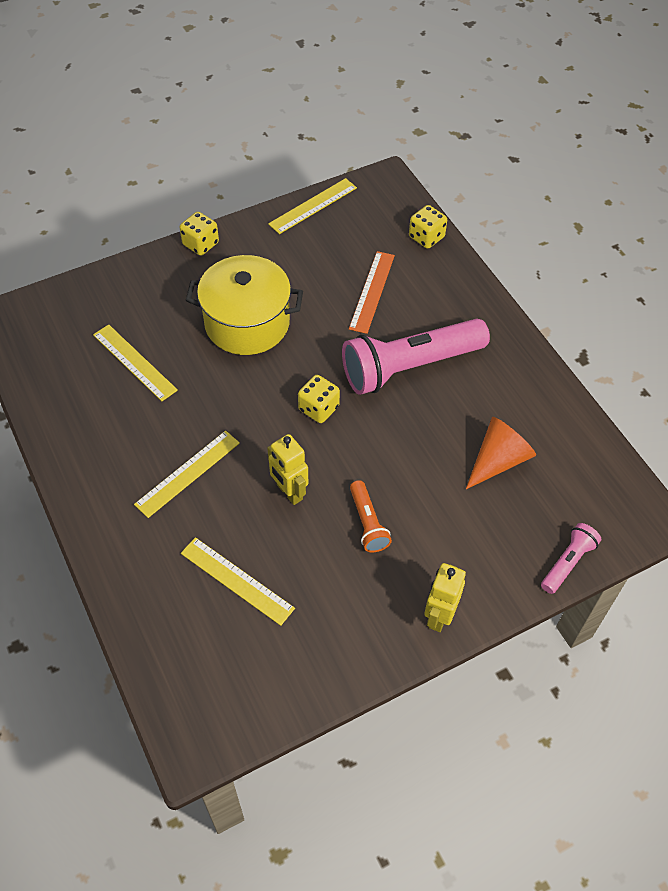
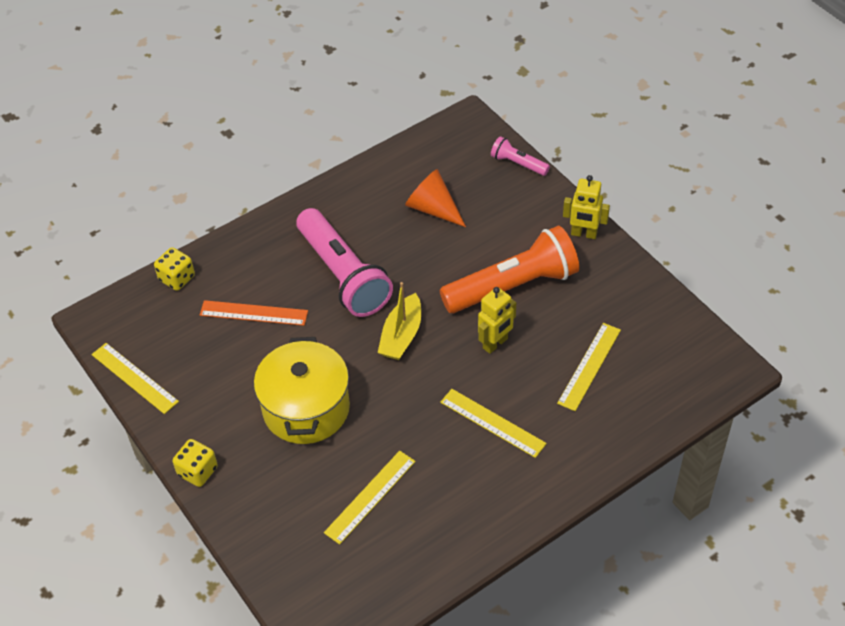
camera: 95 degrees left, 5 degrees down
yellow dice [298,375,340,423] -> yellow boat [378,282,421,360]
orange flashlight [350,480,392,552] -> orange flashlight [440,226,579,313], size x2.14

